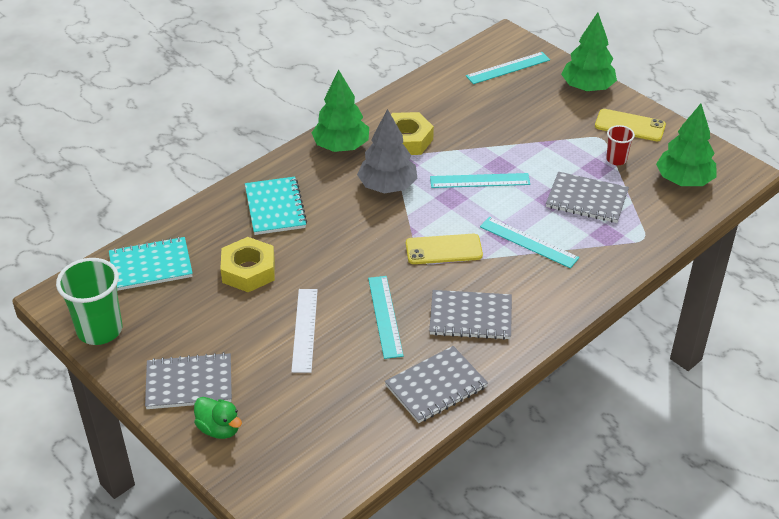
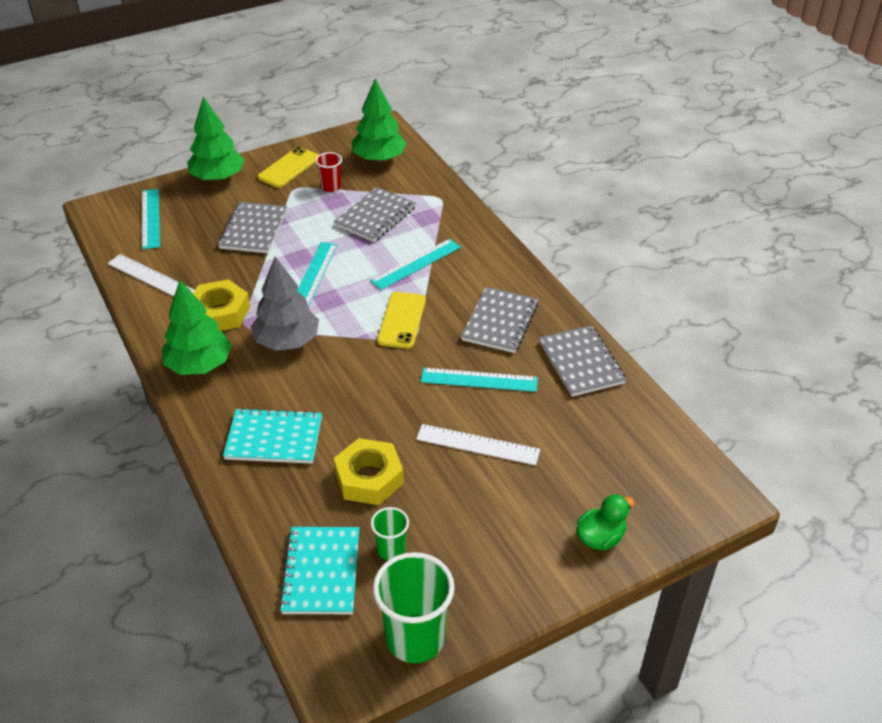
camera: 75 degrees left, 0 degrees up
grey notebook [145,352,232,409] -> grey notebook moved to [218,202,287,253]
none -> white ruler [107,254,195,296]
none -> green cup [371,507,409,561]

